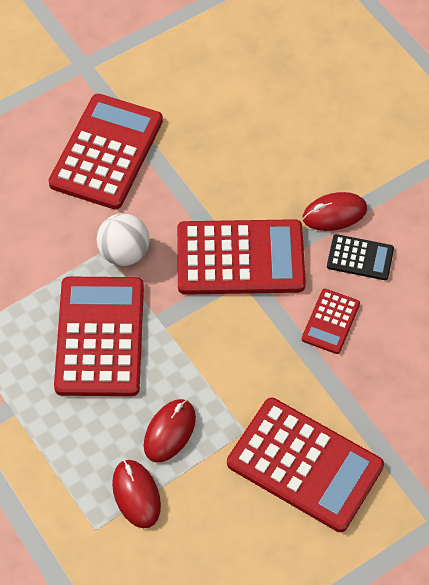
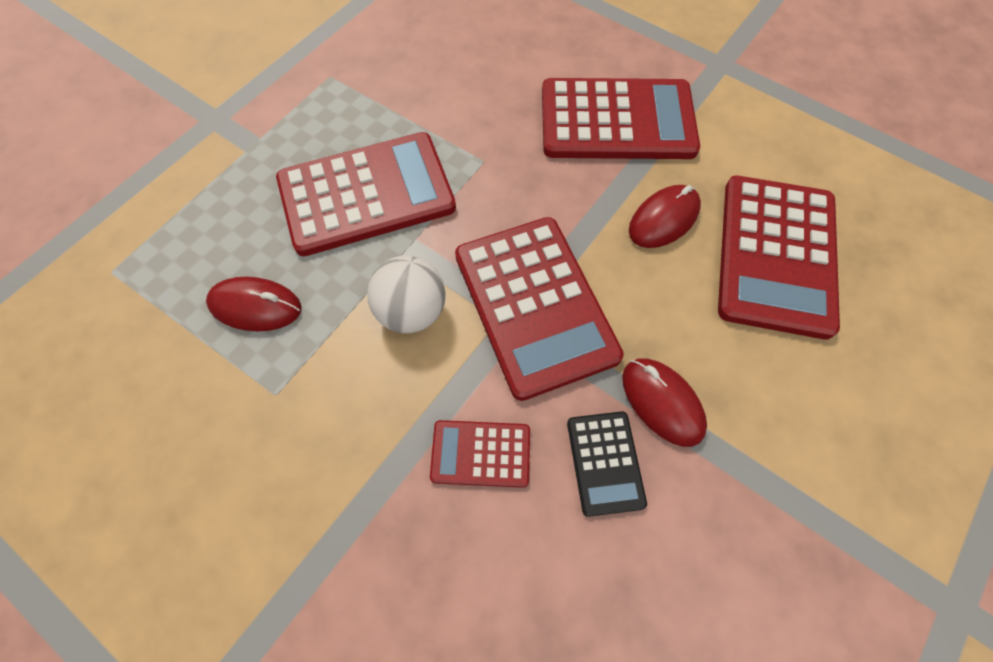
camera: 70 degrees right, 5 degrees up
white ball [97,213,150,266] -> white ball moved to [367,256,446,333]
red mouse [112,460,161,528] -> red mouse moved to [629,185,701,248]
red calculator [227,398,384,532] -> red calculator moved to [718,176,840,340]

